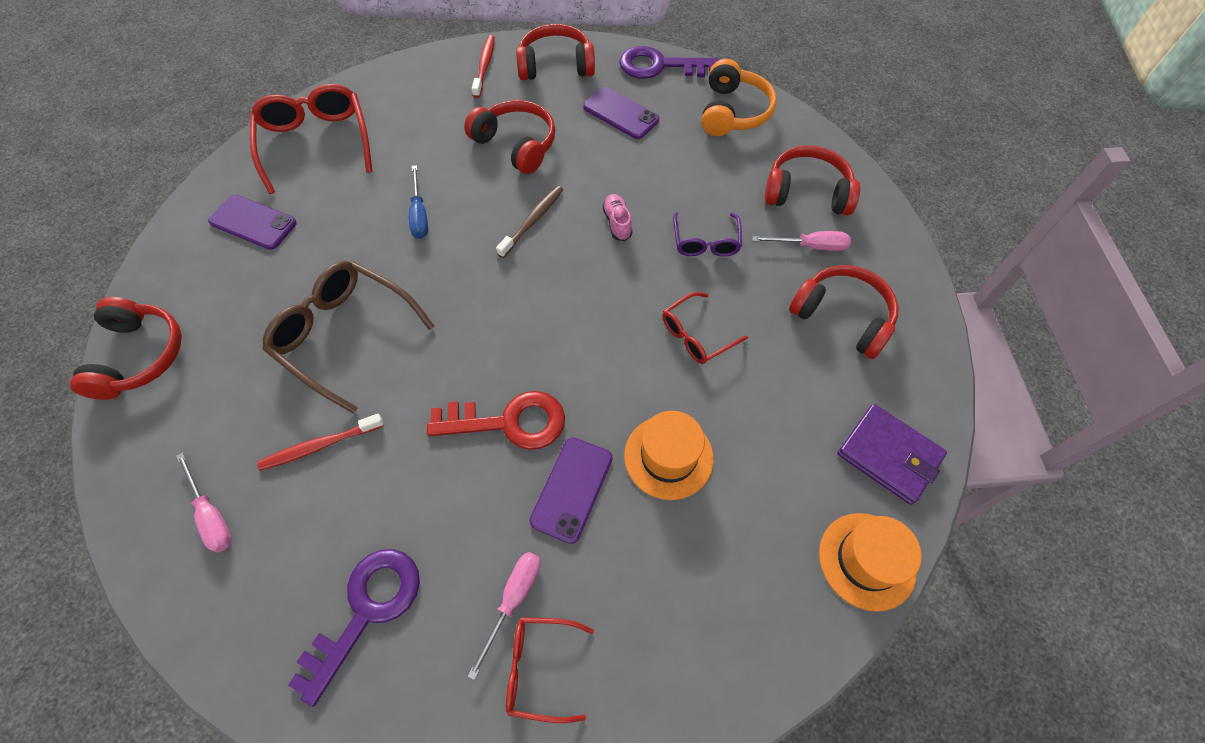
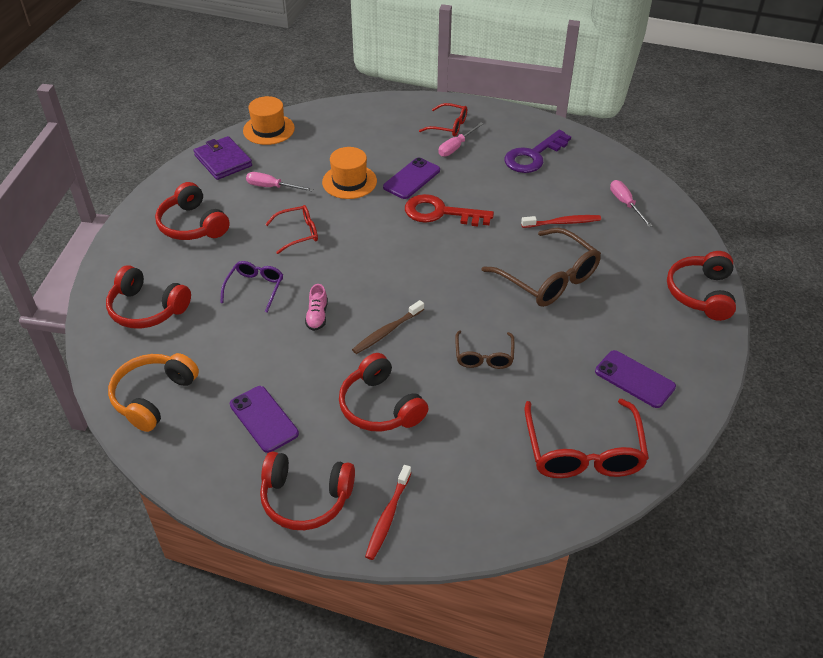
camera: 165 degrees left, 15 degrees down
blue screwdriver [409,165,428,239] -> brown glasses [455,330,515,369]
purple key [619,46,719,79] -> none
pink screwdriver [752,231,851,251] -> pink screwdriver moved to [246,172,313,191]

